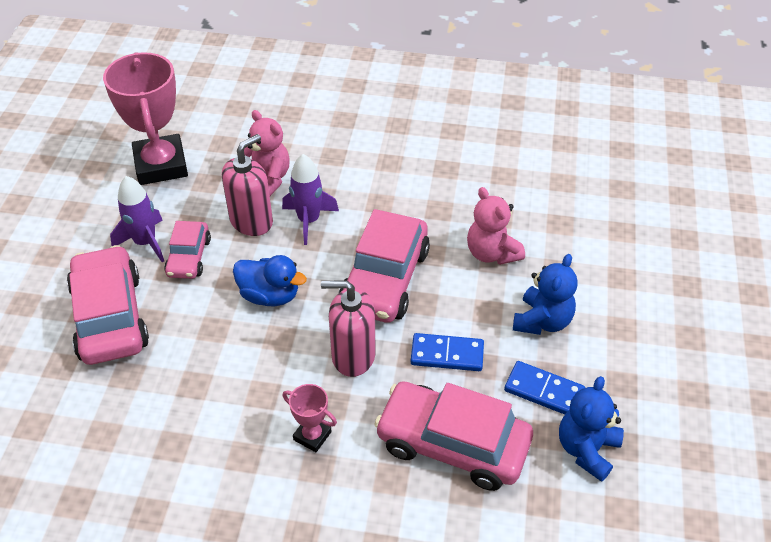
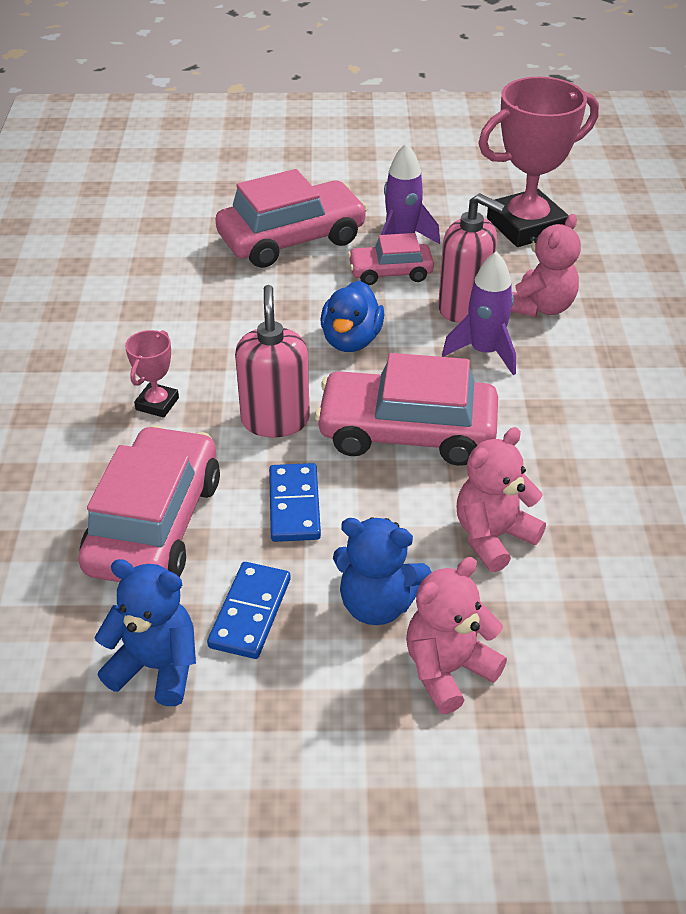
camera: 80 degrees right, 5 degrees down
none -> pink teddy bear [406,557,507,714]

